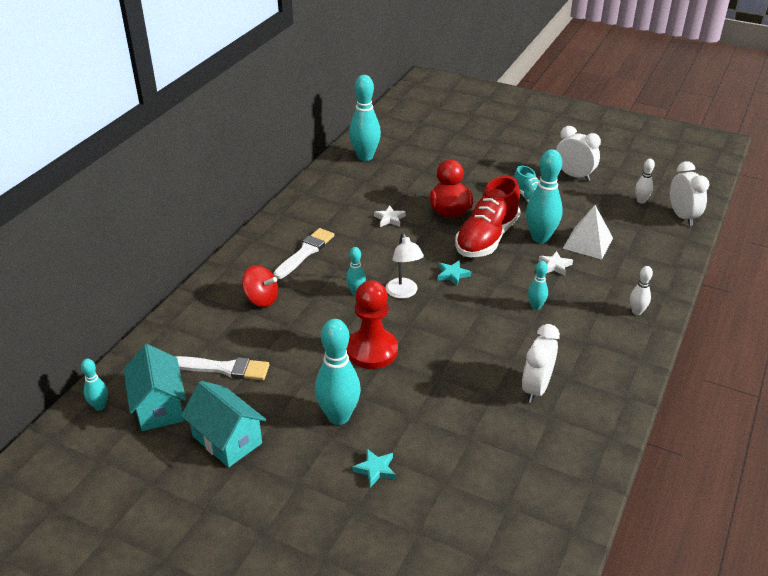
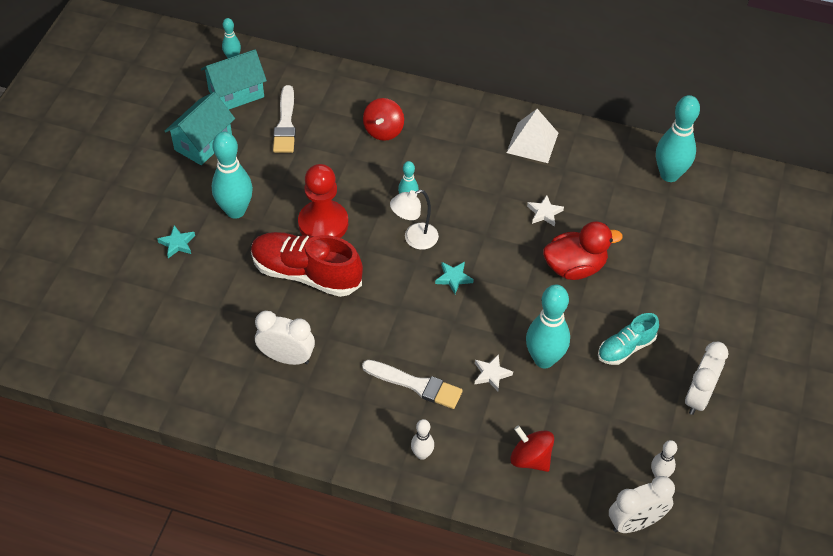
camera: 80 degrees right, 15 degrees up
white brush [274,228,334,279] -> white brush moved to [362,360,463,409]
red shoe [455,176,521,257] -> red shoe moved to [251,232,363,297]
turquoise bowling pin [528,261,548,310] -> none
white pyramid [562,205,613,259] -> white pyramid moved to [506,109,558,163]
none -> red spinning top [510,426,554,472]

